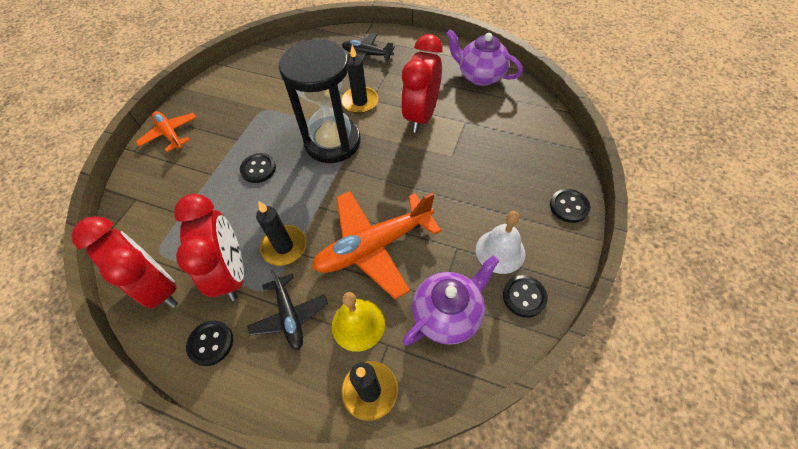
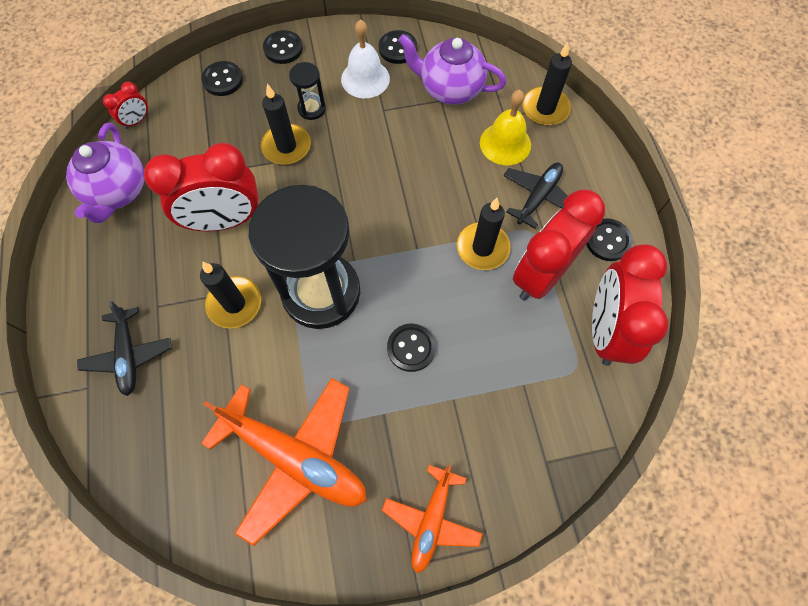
camera: 125 degrees left, 10 degrees up
orange plane [312,191,442,299] -> orange plane moved to [201,378,367,546]
none -> red clock [103,82,149,129]
none -> black button [201,61,243,96]
none -> black candle [261,84,311,165]
none -> black hourglass [289,62,326,120]

